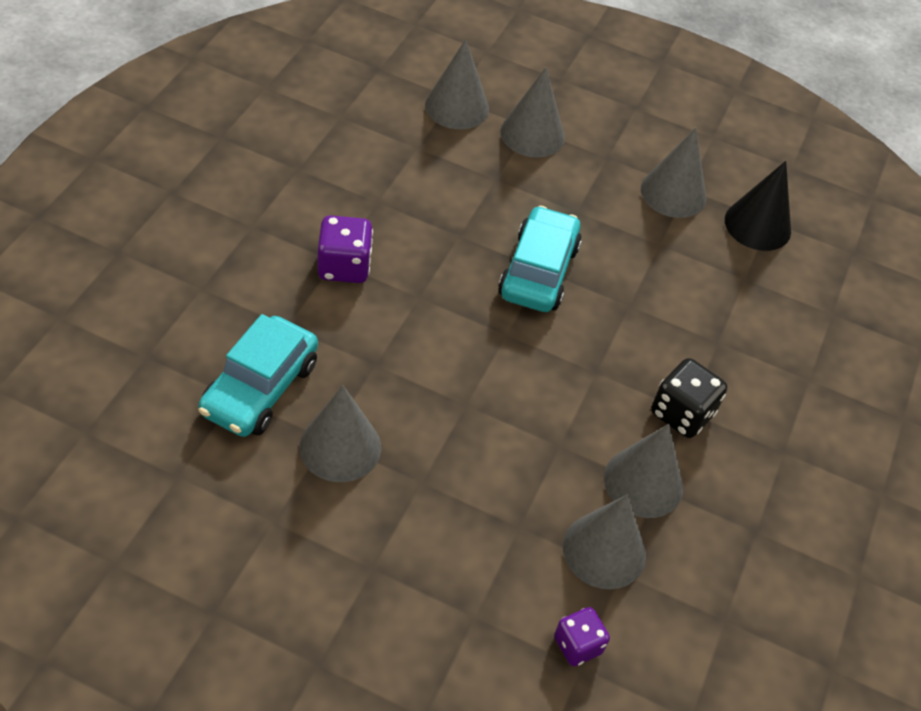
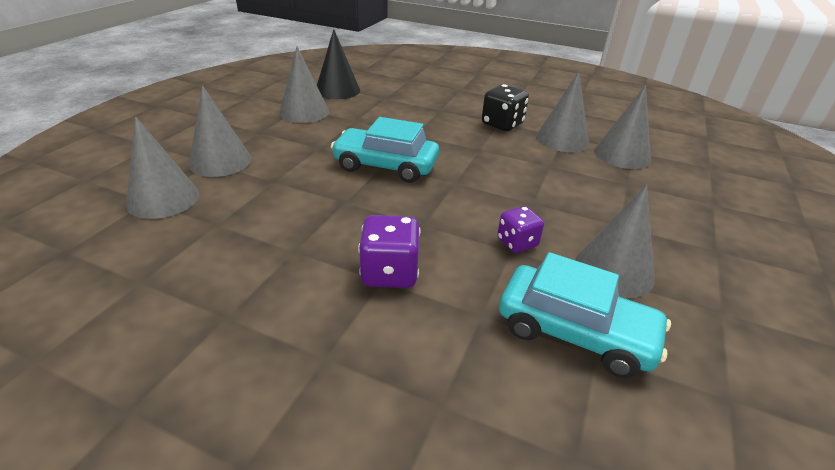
camera: 85 degrees left, 15 degrees down
purple dice [554,607,610,666] -> purple dice moved to [497,206,544,253]

